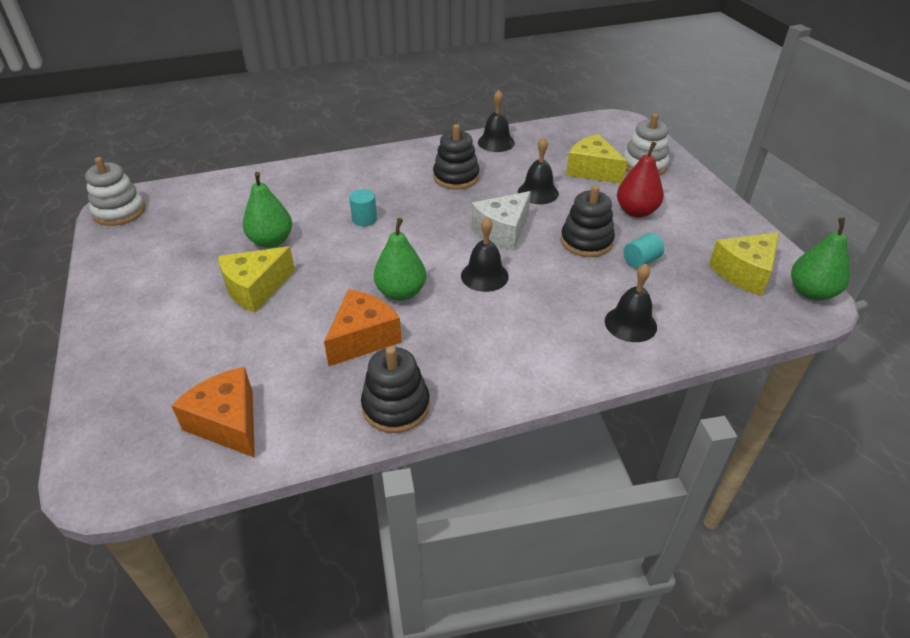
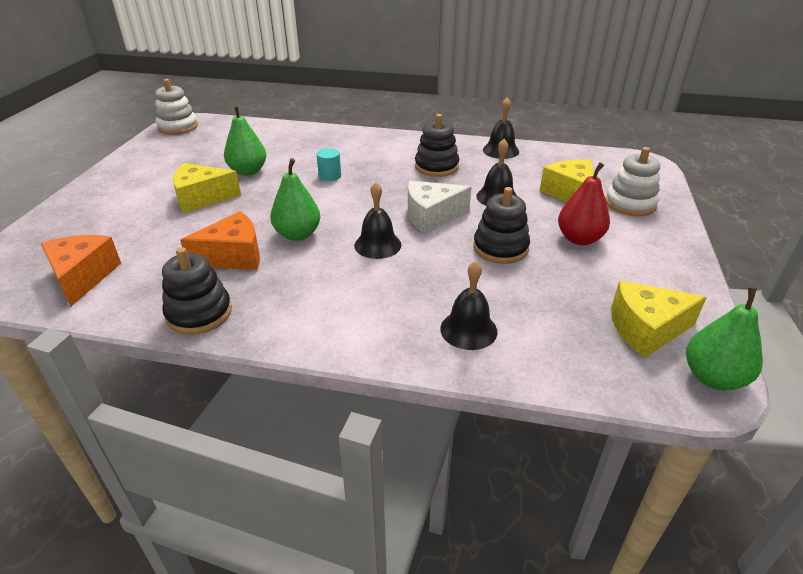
camera: 30 degrees right, 5 degrees down
turquoise cylinder [623,233,664,269] -> none

